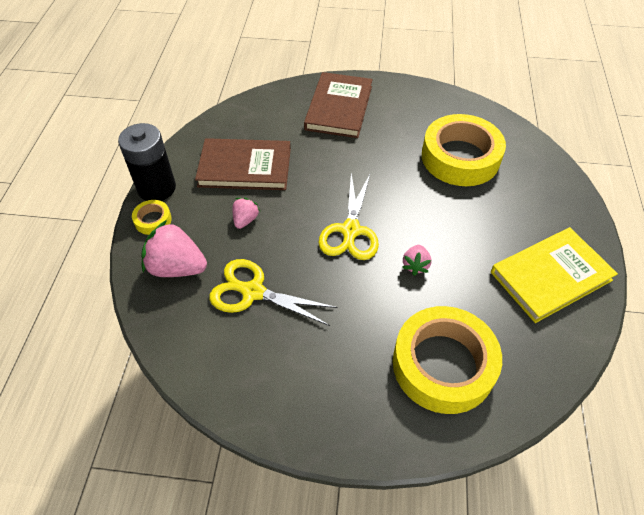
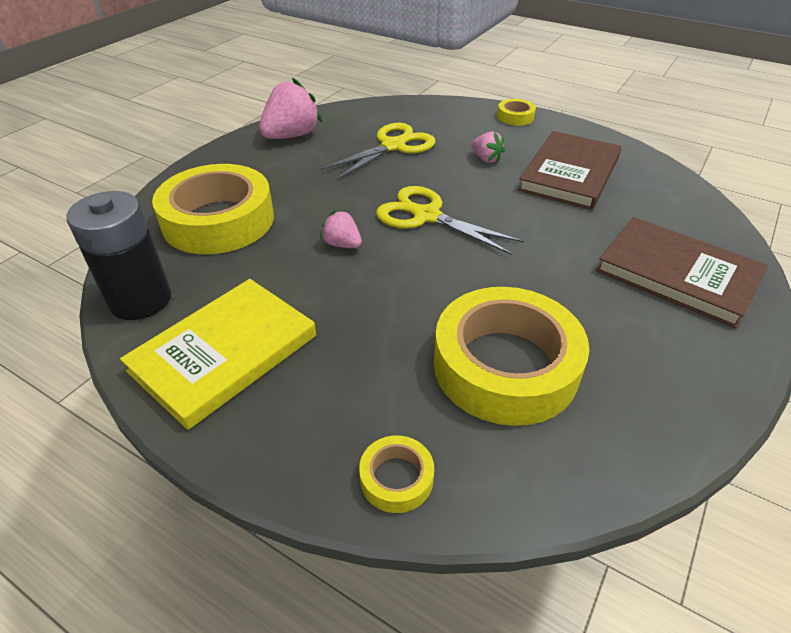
camera: 115 degrees right, 10 degrees down
black battery [118,123,176,201] -> black battery moved to [67,191,171,320]
pink strawberry [141,220,207,277] -> pink strawberry moved to [259,77,322,139]
yellow book [491,227,618,323] -> yellow book turned 45 degrees clockwise [120,279,316,430]
none -> yellow tape [359,436,434,513]

